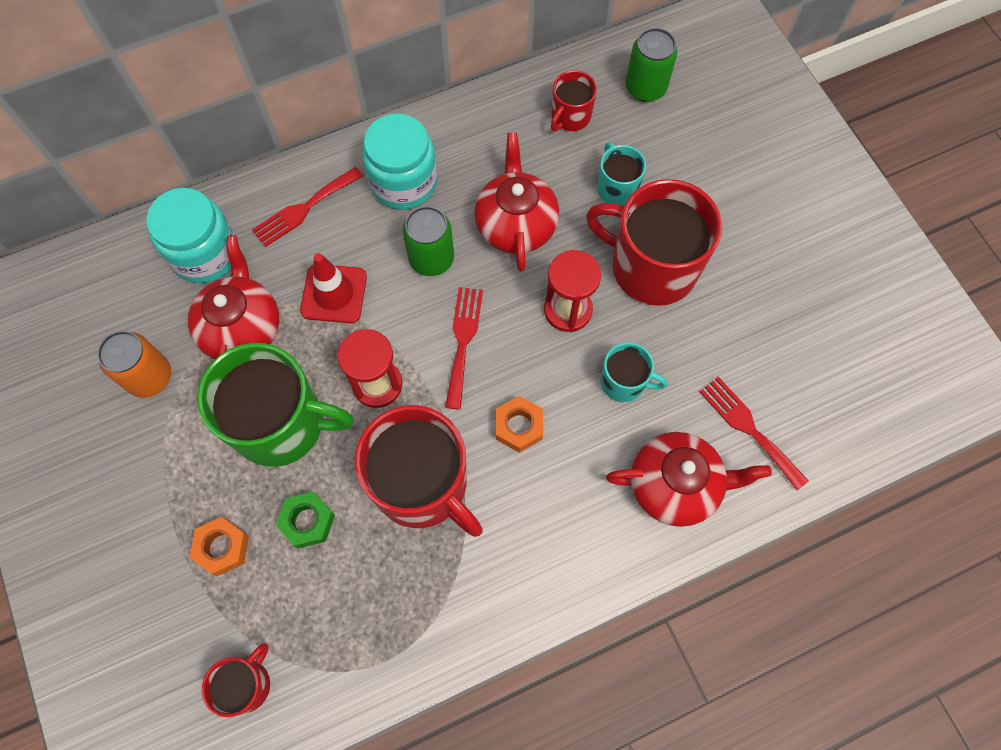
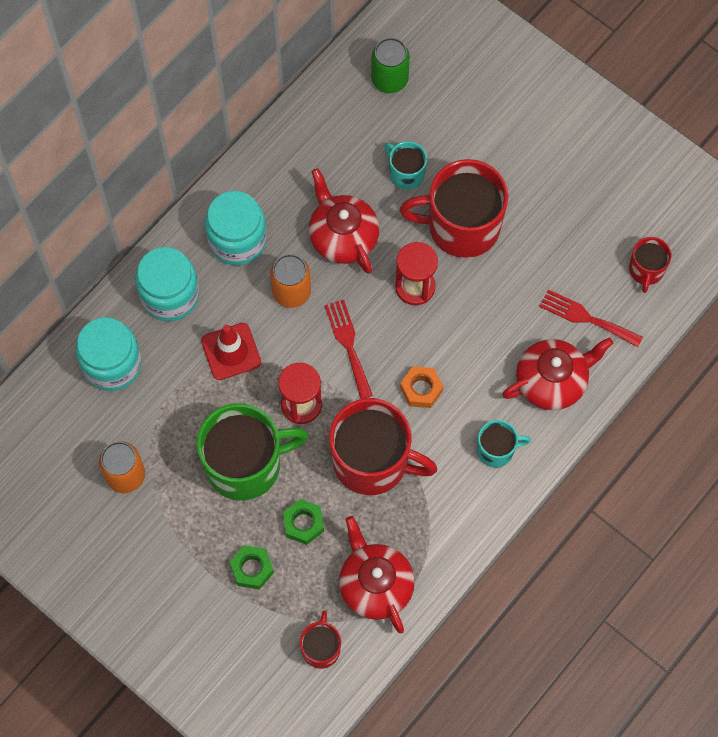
camera: 25 degrees left, 0 degrees up
red teapot [188,236,279,359] -> red teapot moved to [339,516,415,633]
orange nut [189,517,249,576] -> green nut [230,545,274,590]
red fork [252,167,363,247] -> turquoise jar [135,247,199,321]
green can [403,206,454,276] -> orange can [270,254,311,308]
red mug [551,70,597,131] -> red mug moved to [629,237,671,293]
turquoise mug [600,342,667,402] -> turquoise mug moved to [477,420,531,468]

